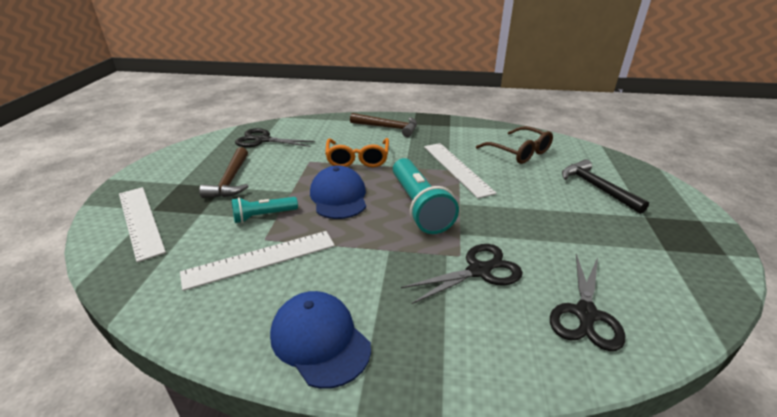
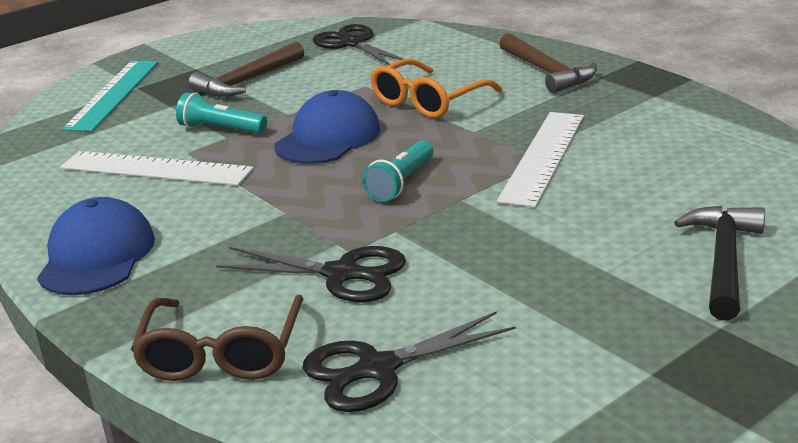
camera: 45 degrees right, 5 degrees down
white ruler [119,187,166,263] -> turquoise ruler [62,61,159,132]
turquoise flashlight [393,158,459,234] -> turquoise flashlight [362,140,434,202], size x0.55
brown glasses [476,126,553,164] -> brown glasses moved to [131,295,303,381]

